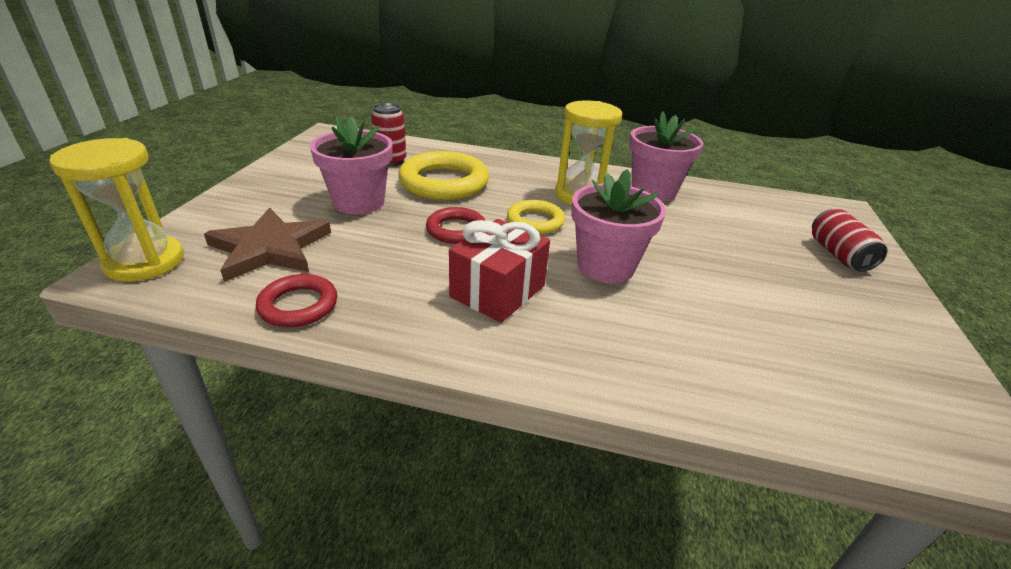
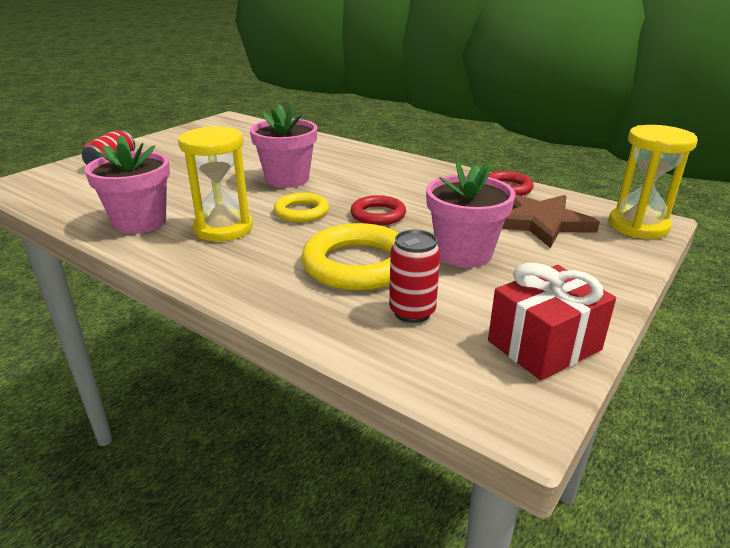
camera: 155 degrees left, 5 degrees down
red gift [449,219,550,323] -> red gift moved to [488,263,616,380]

